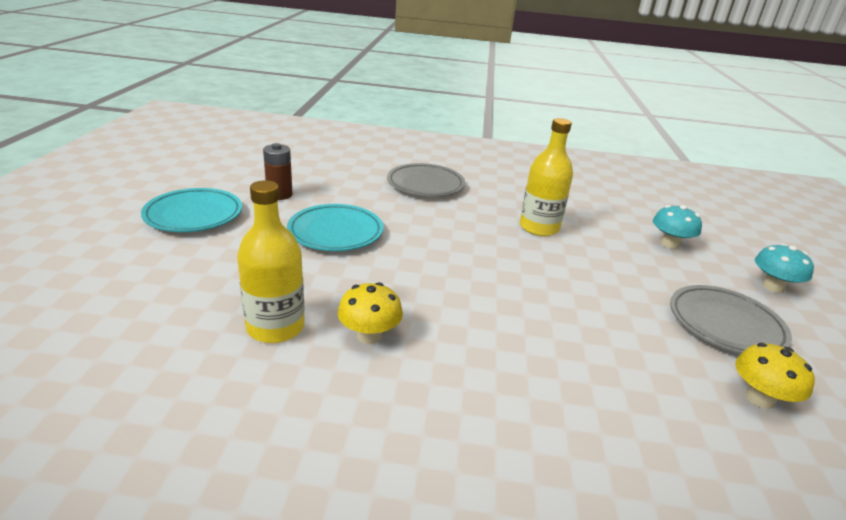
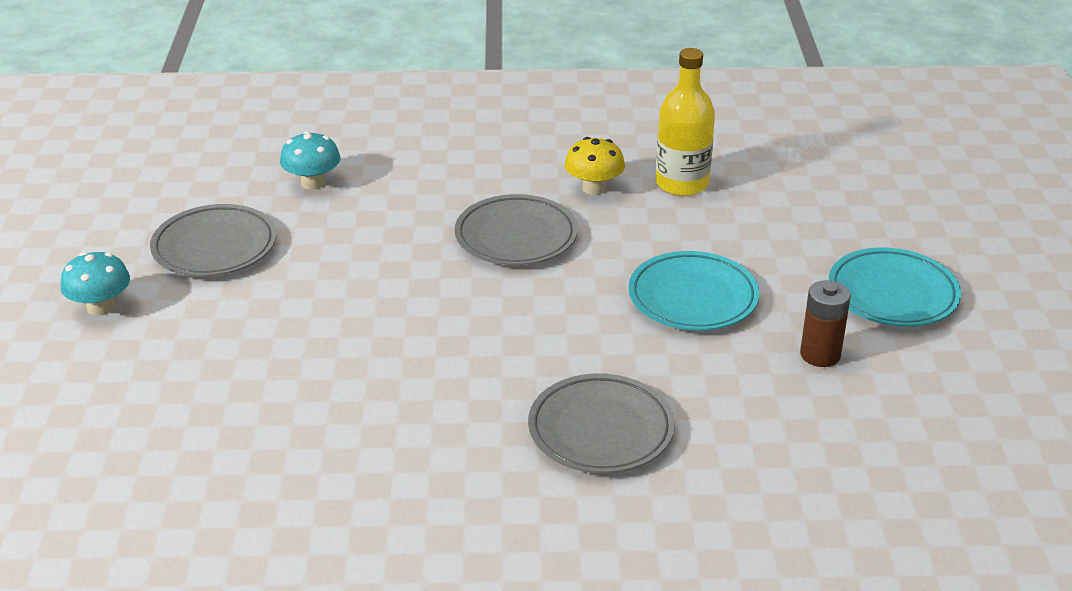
camera: 175 degrees right, 5 degrees up
yellow bottle [520,118,573,236] -> none
turquoise mushroom [653,205,702,249] -> turquoise mushroom moved to [280,131,340,190]
yellow mushroom [735,343,815,409] -> none
none -> grey plate [454,194,578,265]

